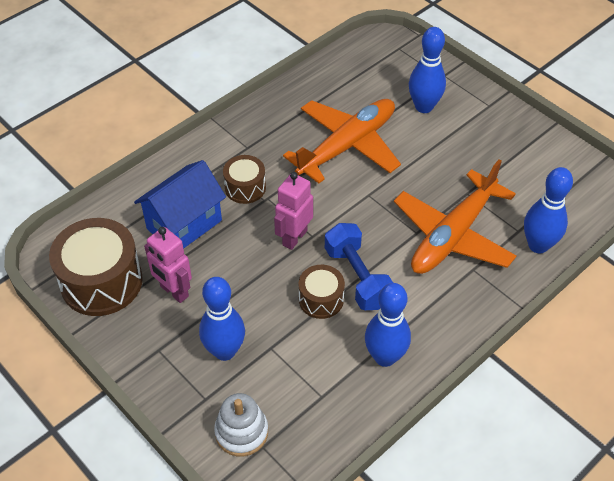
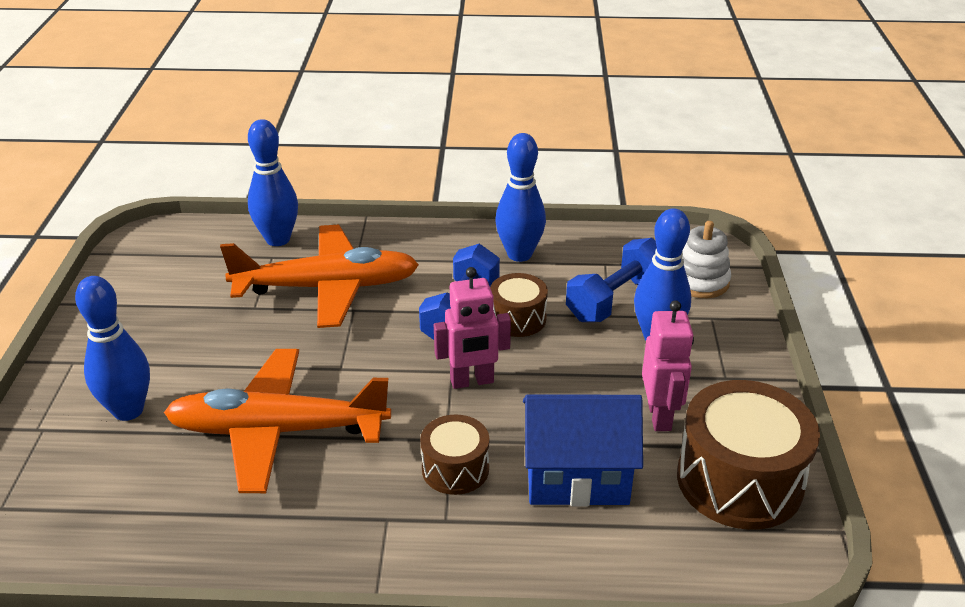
camera: 135 degrees left, 15 degrees down
none -> blue dumbbell [566,238,657,322]

